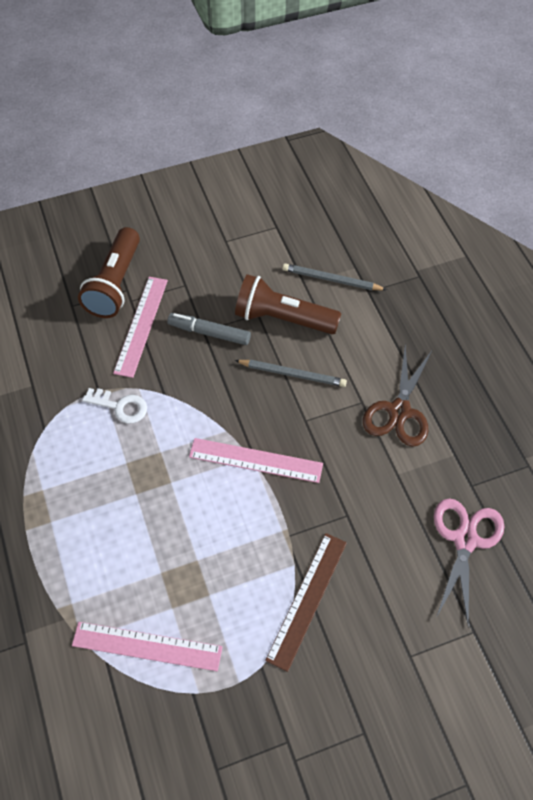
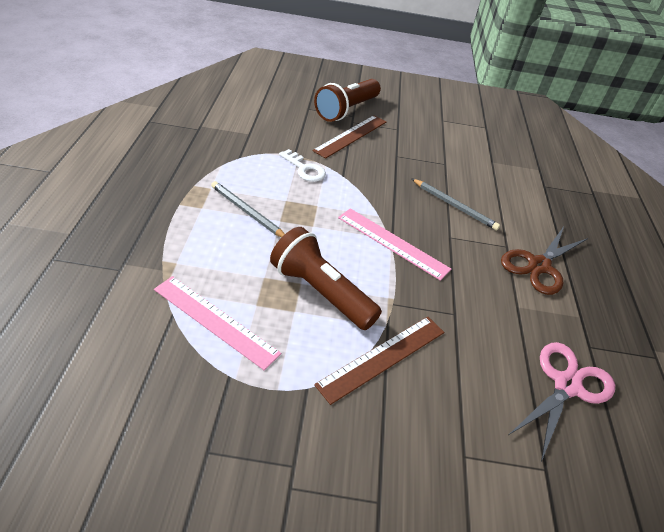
camera: 20 degrees right, 15 degrees down
pink ruler [113,277,168,378] -> brown ruler [312,115,386,159]
grey marker [168,313,251,345] -> none
brown flashlight [235,274,341,334] -> brown flashlight moved to [270,227,382,330]
grey pencil [282,263,387,290] -> grey pencil moved to [211,181,285,238]

